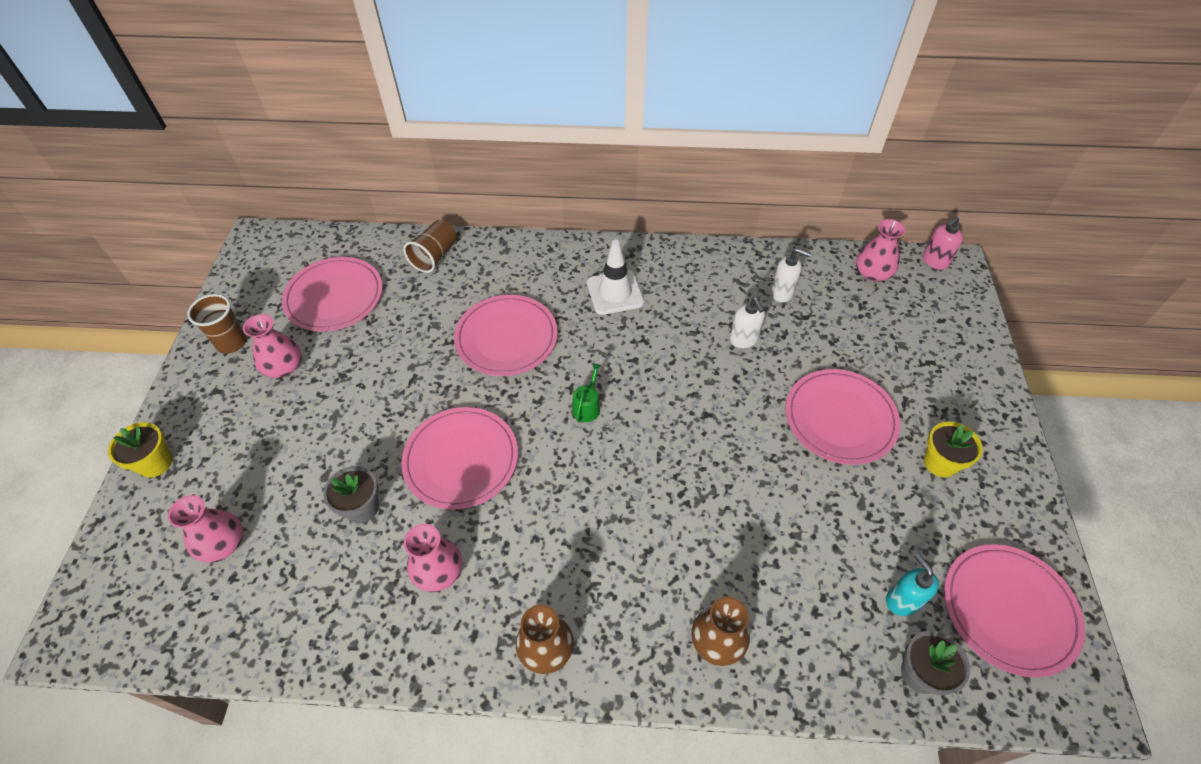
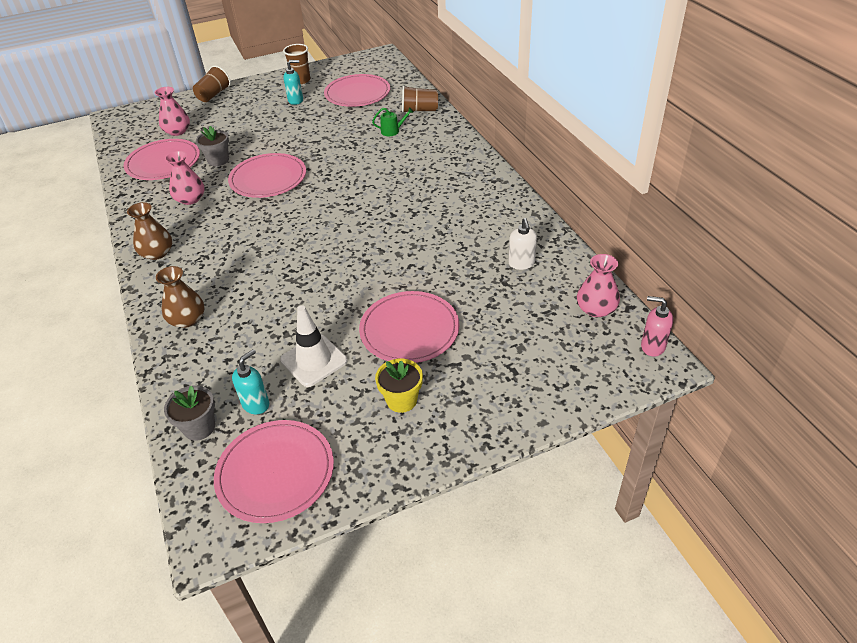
camera: 65 degrees right, 10 degrees down
yellow flower pot [108,422,172,478] -> brown cup [193,66,231,102]
pink vase [243,314,302,378] -> turquoise soap dispenser [283,60,303,105]
pink plate [454,295,558,376] -> pink plate moved to [124,139,200,180]
green watering can [572,363,601,422] -> green watering can moved to [372,107,414,136]
white traffic cone [587,239,644,315] -> white traffic cone moved to [280,305,348,387]
white soap dispenser [730,297,765,348] -> none

